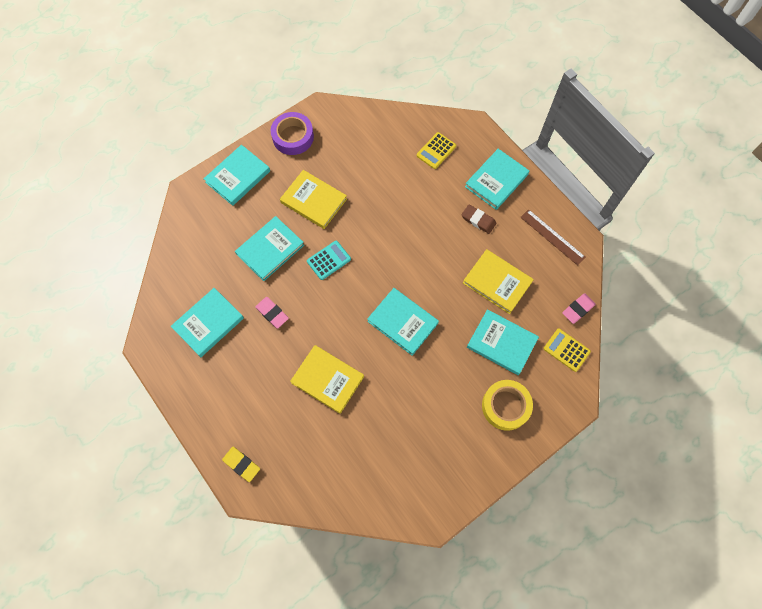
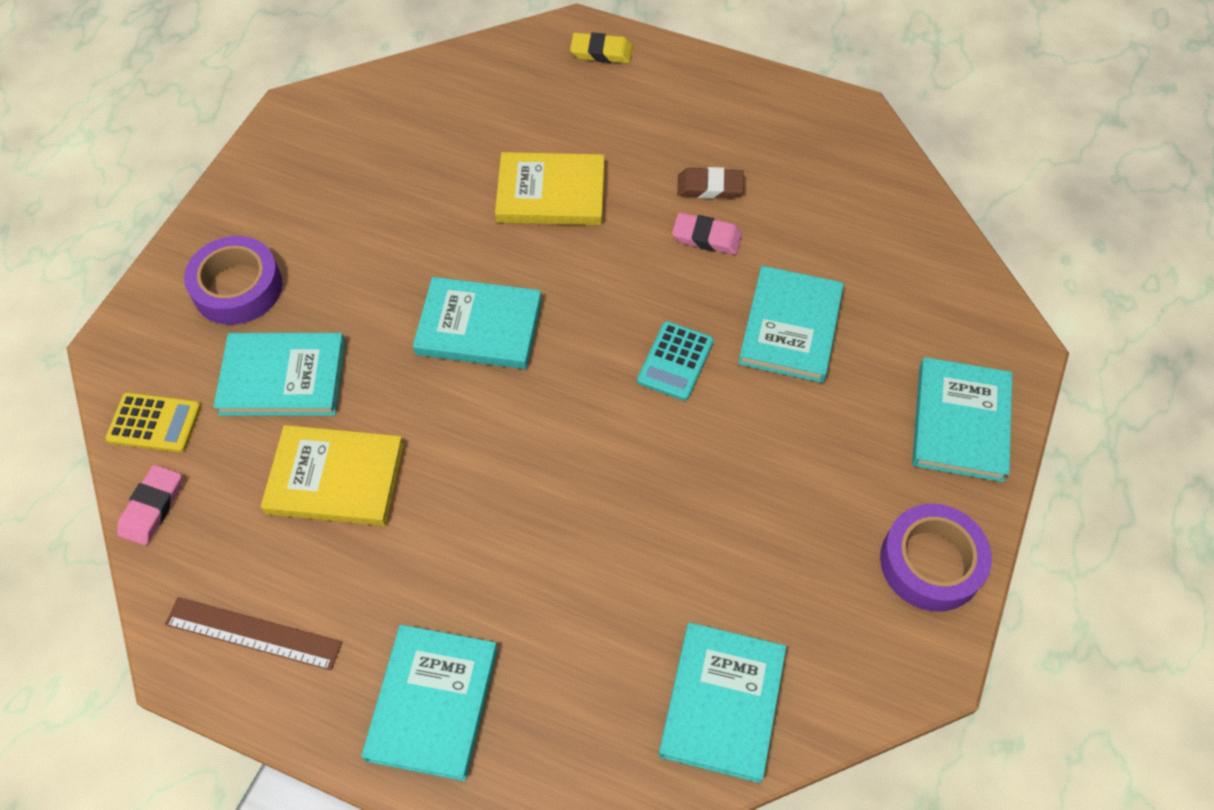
camera: 150 degrees right, 10 degrees down
turquoise book [171,288,244,357] -> turquoise book moved to [659,622,786,783]
yellow book [280,170,347,229] -> none
yellow calculator [417,132,456,169] -> none
brown eraser [462,205,497,234] -> brown eraser moved to [677,167,744,199]
yellow tape [482,380,533,431] -> purple tape [184,236,282,325]

